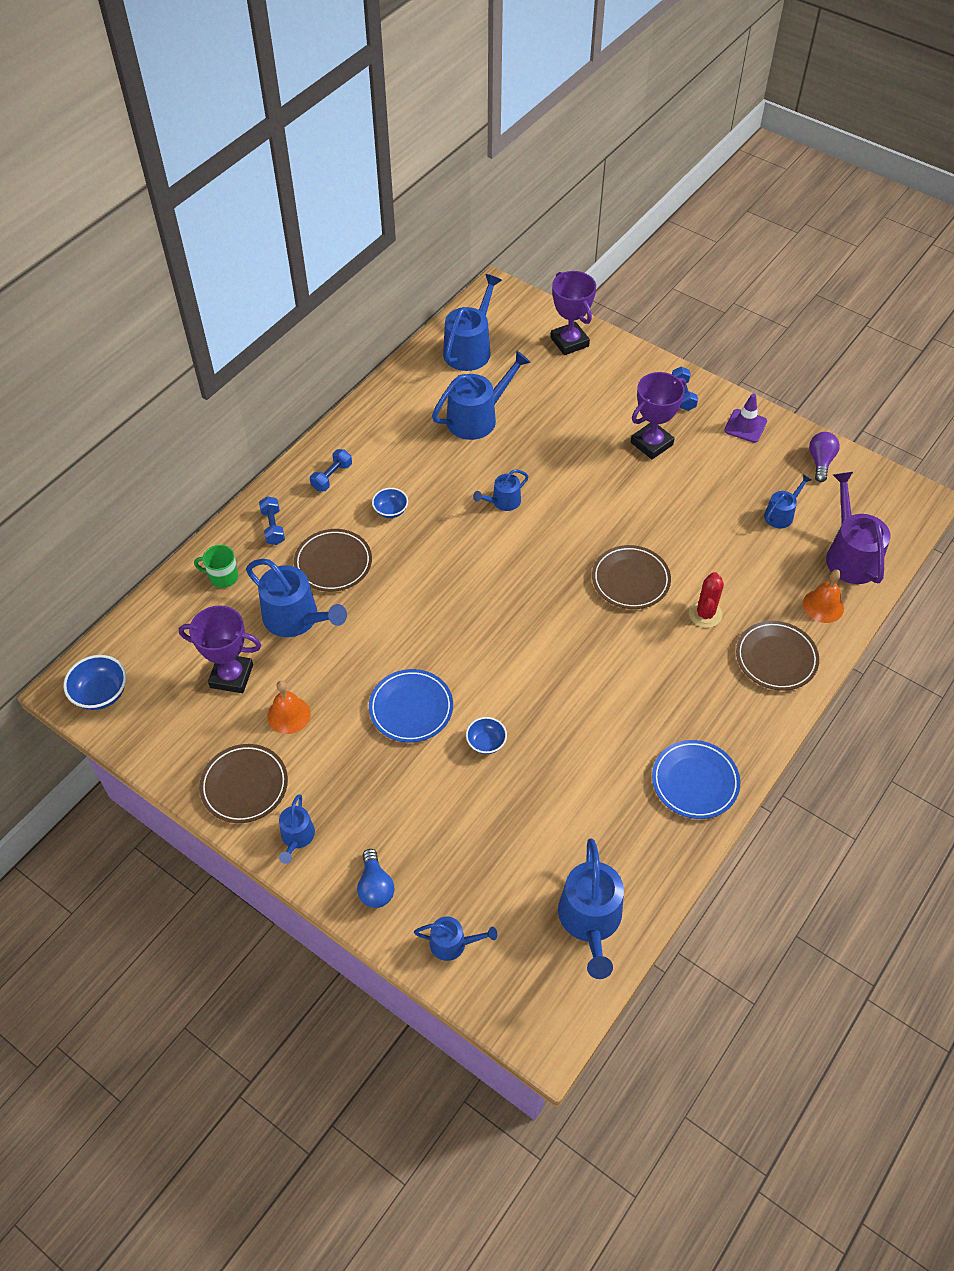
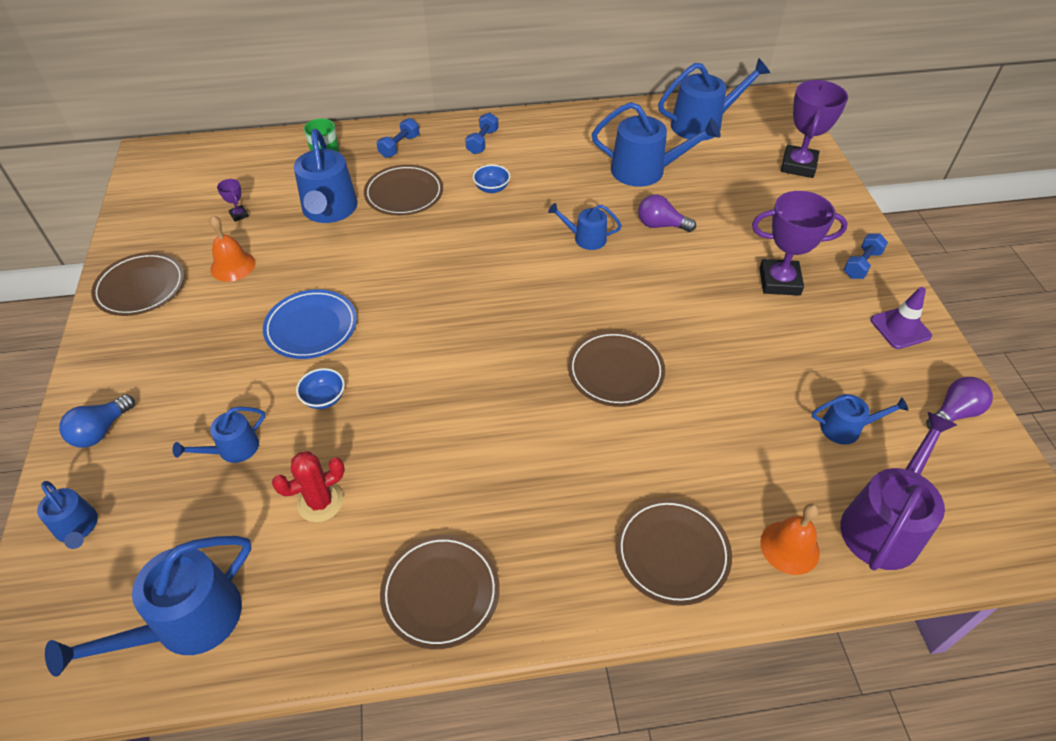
camera: 45 degrees right, 5 degrees down
blue bowl [63,655,127,710] -> none
purple trophy [179,605,261,693] -> purple trophy [217,179,249,222], size x0.43
blue watering can [279,794,315,864] -> blue watering can moved to [173,407,265,463]
blue dumbbell [310,449,352,491] -> blue dumbbell turned 60 degrees counterclockwise [465,112,499,154]
blue plate [652,740,740,819] -> brown plate [380,535,500,649]
red cactus [689,572,724,628] -> red cactus moved to [272,451,345,522]
none -> purple light bulb [638,194,696,232]

